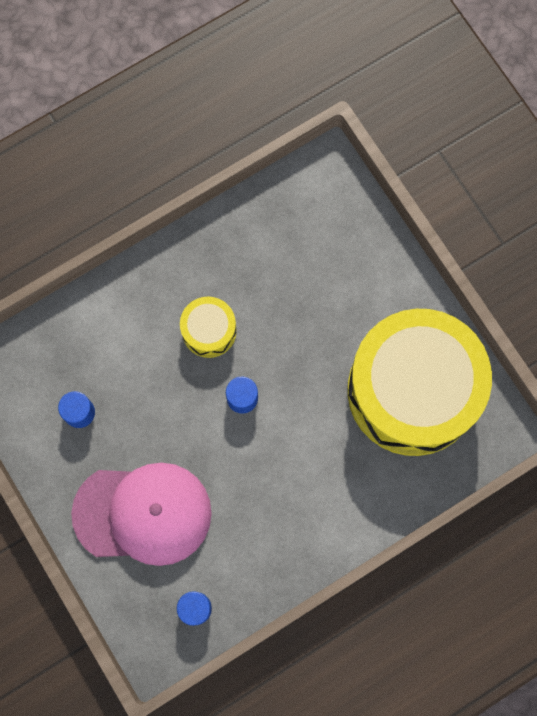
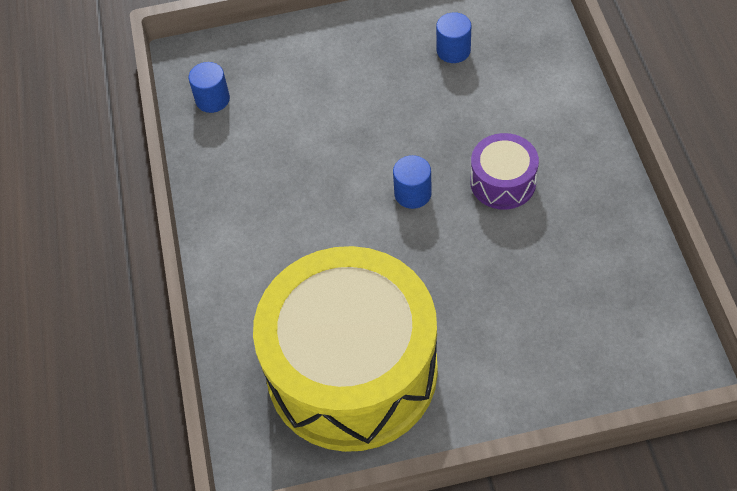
camera: 115 degrees right, 20 degrees down
pink cap [71,463,212,566] -> none
yellow drum [180,297,237,358] -> purple drum [470,133,539,210]

